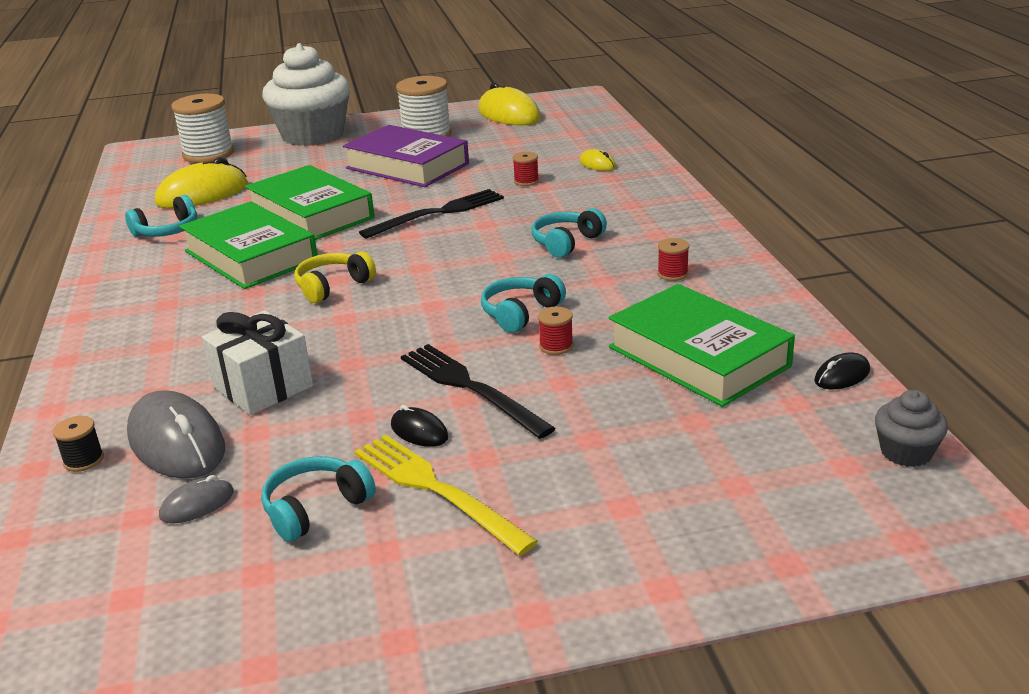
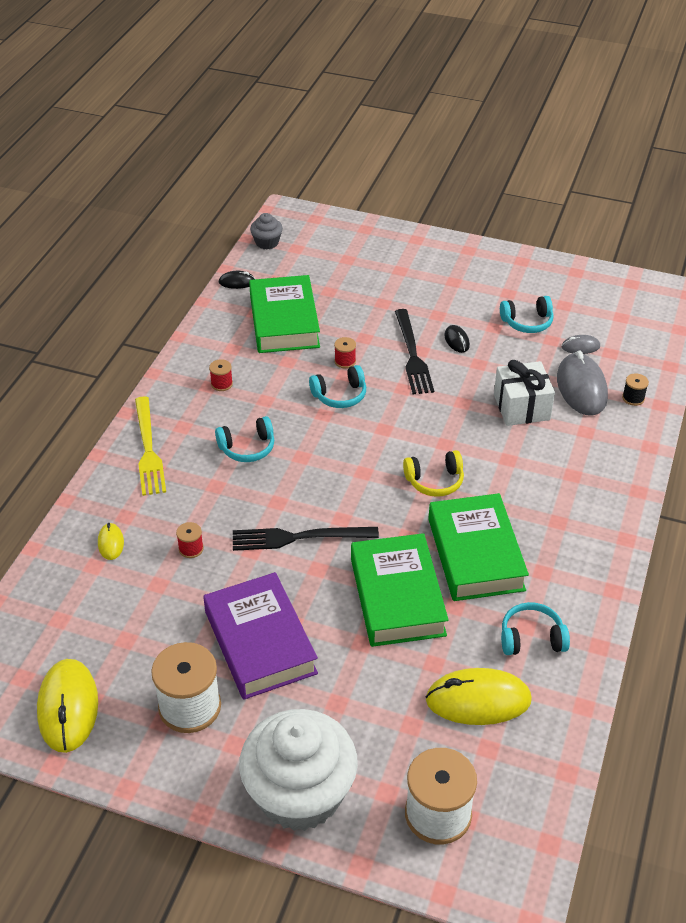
camera: 150 degrees left, 15 degrees up
yellow fork [354,434,538,555] -> yellow fork moved to [135,396,166,496]

